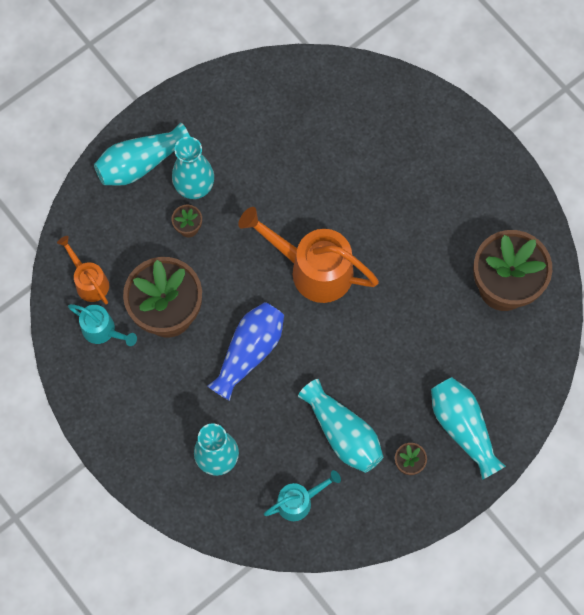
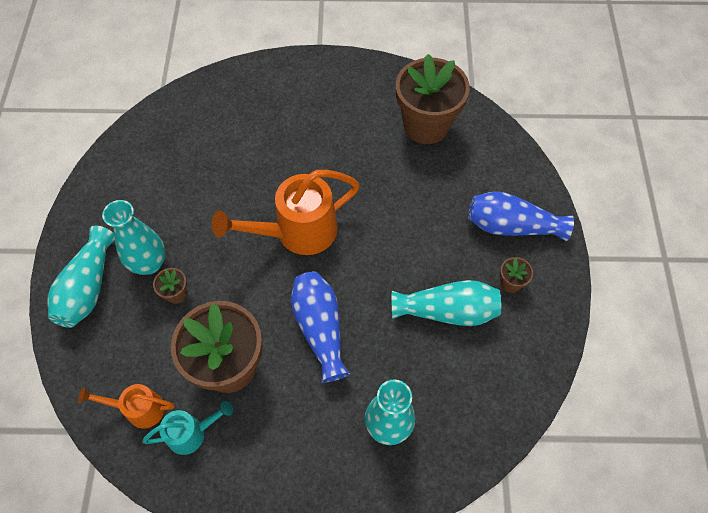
camera: 50 degrees left, 10 degrees down
turquoise watering can [264,470,341,521] -> none
turquoise vase [431,377,506,480] -> blue vase [468,191,574,241]

